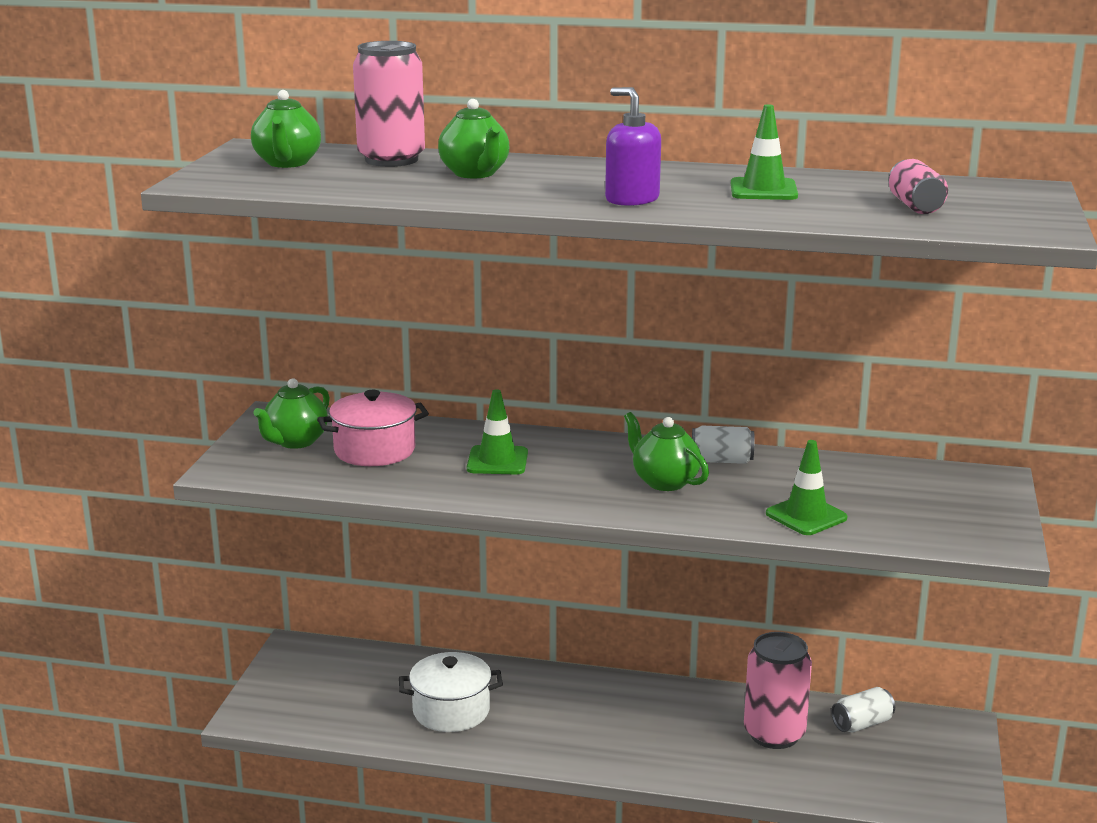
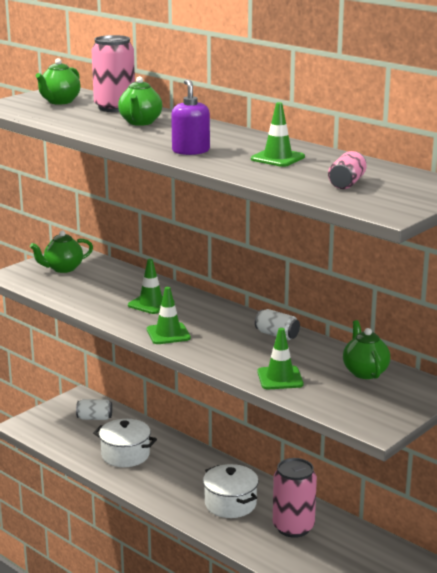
camera: 30 degrees right, 0 degrees up
pink pot [317,390,429,466] -> none
green teapot [624,412,709,491] -> green teapot moved to [343,320,390,379]
white can [831,687,895,732] -> white can moved to [76,399,112,420]
none -> green traffic cone [147,287,191,344]
none -> white pot [203,464,259,518]

